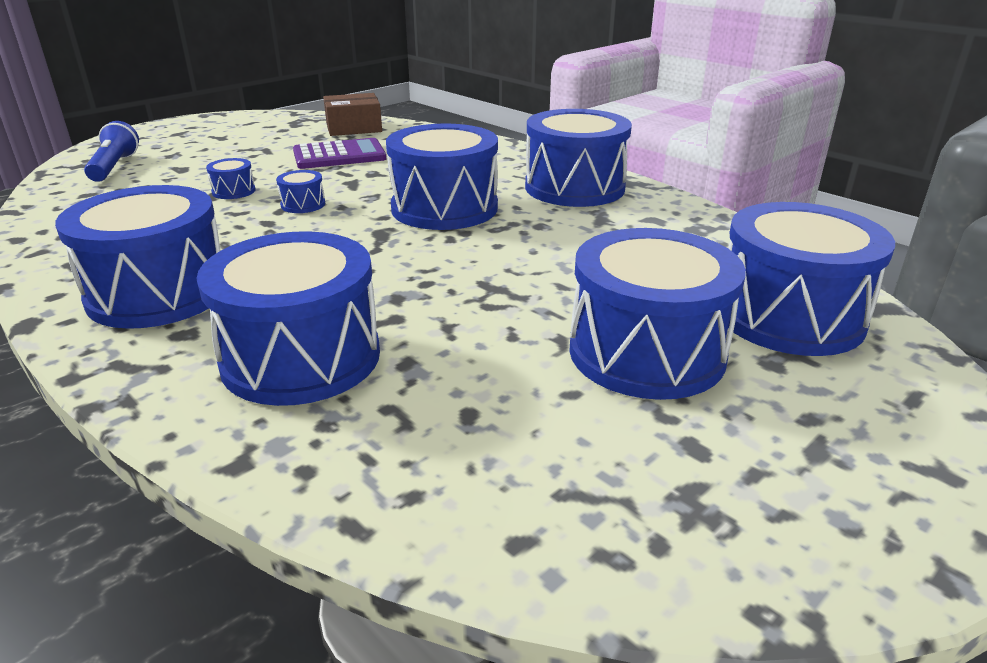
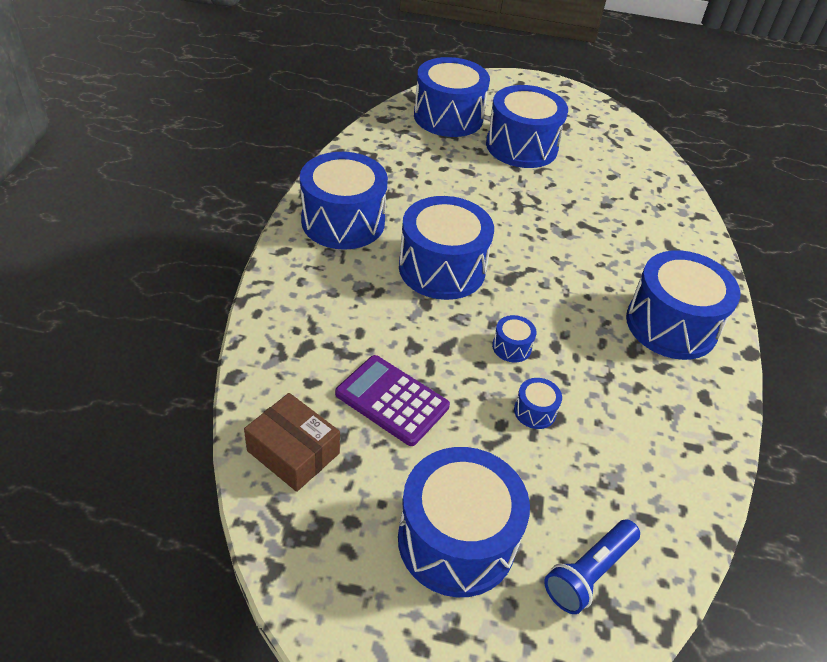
camera: 130 degrees left, 15 degrees up
blue drum [196,231,380,406] -> blue drum moved to [398,447,530,597]

